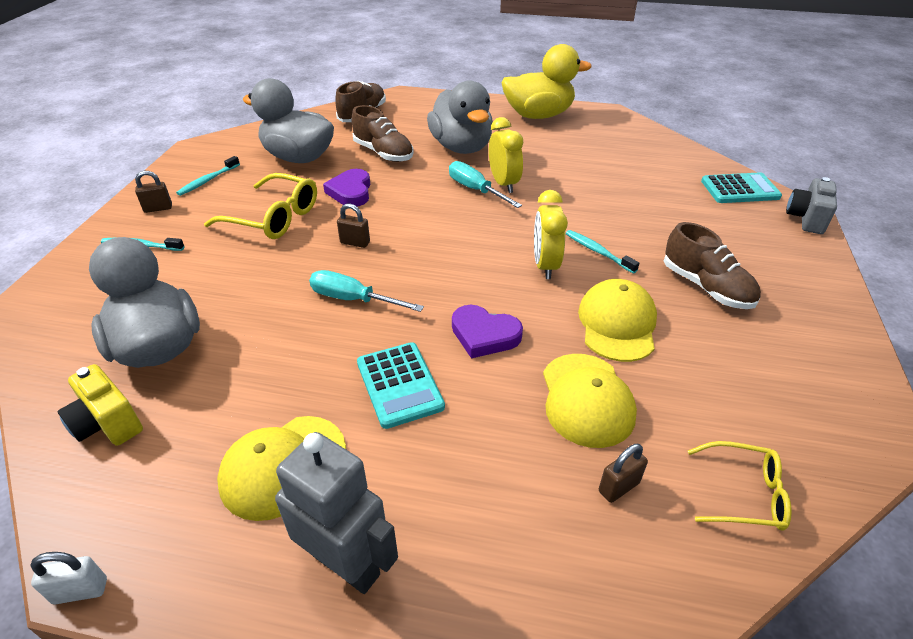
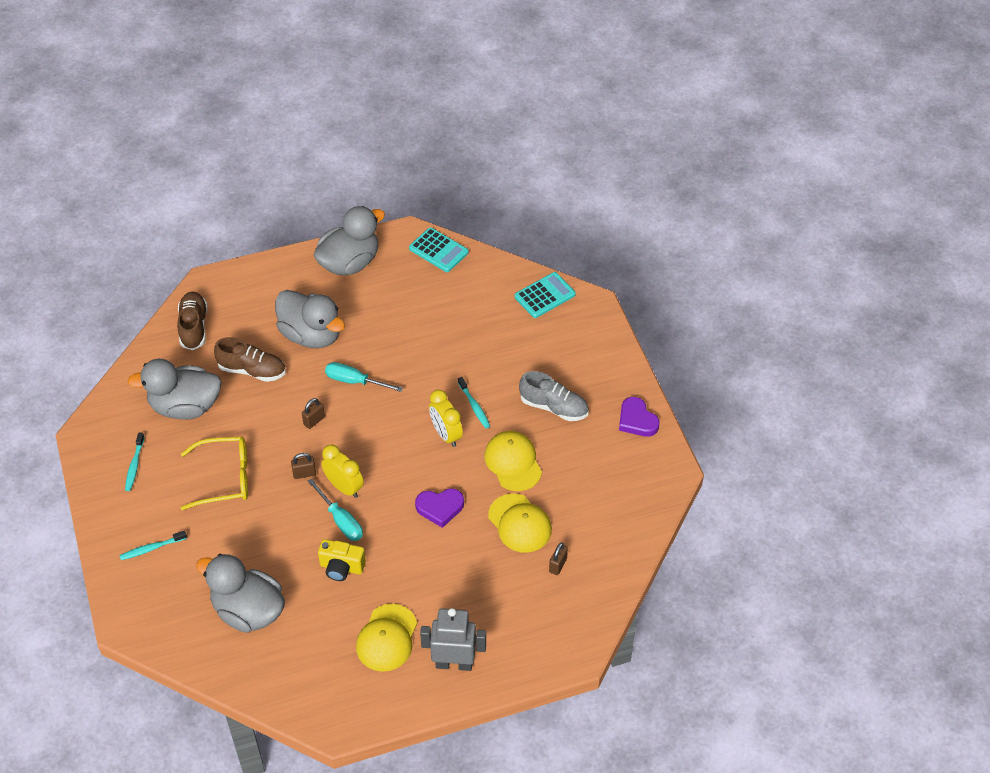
camera: 30 degrees left, 10 degrees up
white padlock [30,552,107,604] -> none
yellow camera [57,364,143,446] -> yellow camera moved to [318,539,366,581]
brown padlock [135,171,172,213] -> brown padlock moved to [302,398,325,429]
turquoise screwdriver [309,270,424,312] -> turquoise screwdriver turned 120 degrees counterclockwise [307,478,363,541]
purple heart [323,169,370,206] -> purple heart moved to [619,397,660,437]
turquoise calculator [357,342,445,429] -> turquoise calculator moved to [409,227,469,272]
yellow clock [489,117,523,193] -> yellow clock moved to [322,445,364,498]
yellow duck [502,44,592,119] -> grey duck [314,206,385,276]
turquoise toothbrush [566,230,639,274] -> turquoise toothbrush turned 135 degrees counterclockwise [458,377,490,428]
brown shoe [664,222,761,309] -> grey shoe [519,371,589,421]
yellow glasses [688,441,792,530] -> none
grey camera [786,177,837,234] -> none

